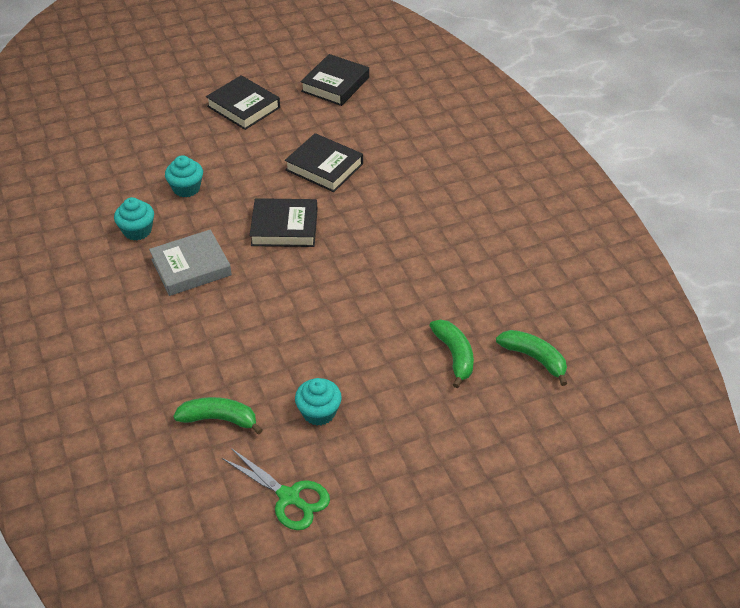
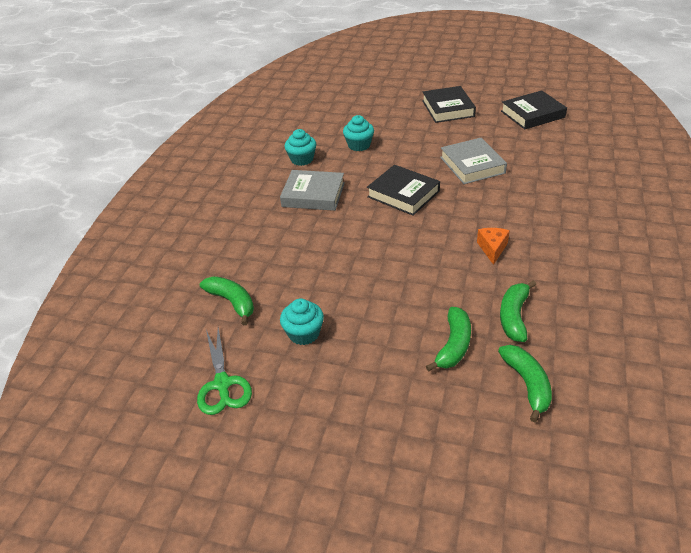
camera: 40 degrees right, 5 degrees down
black book [285,133,363,192] -> grey book [440,138,507,184]
none -> orange cheese [477,228,510,265]
none -> green banana [500,280,536,342]

